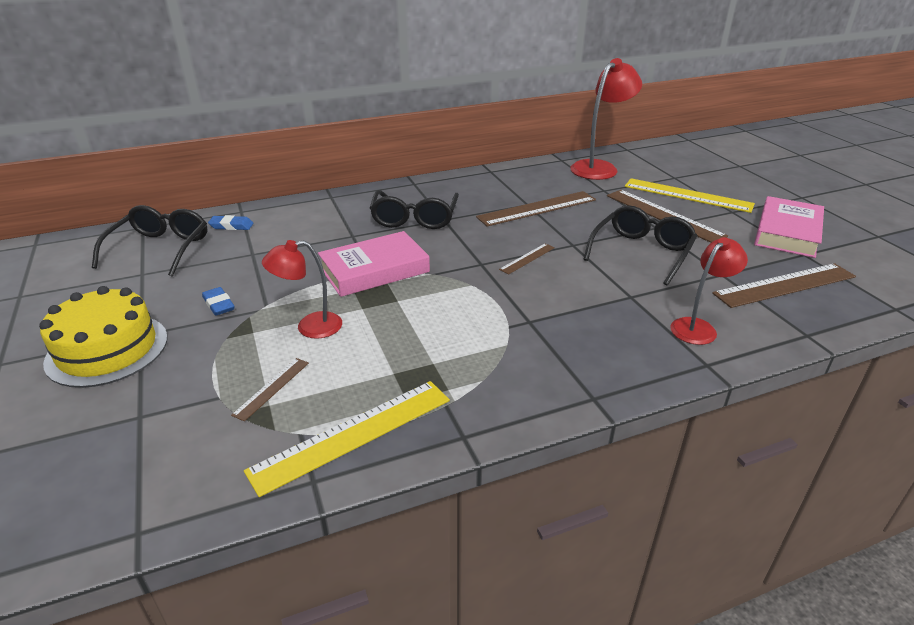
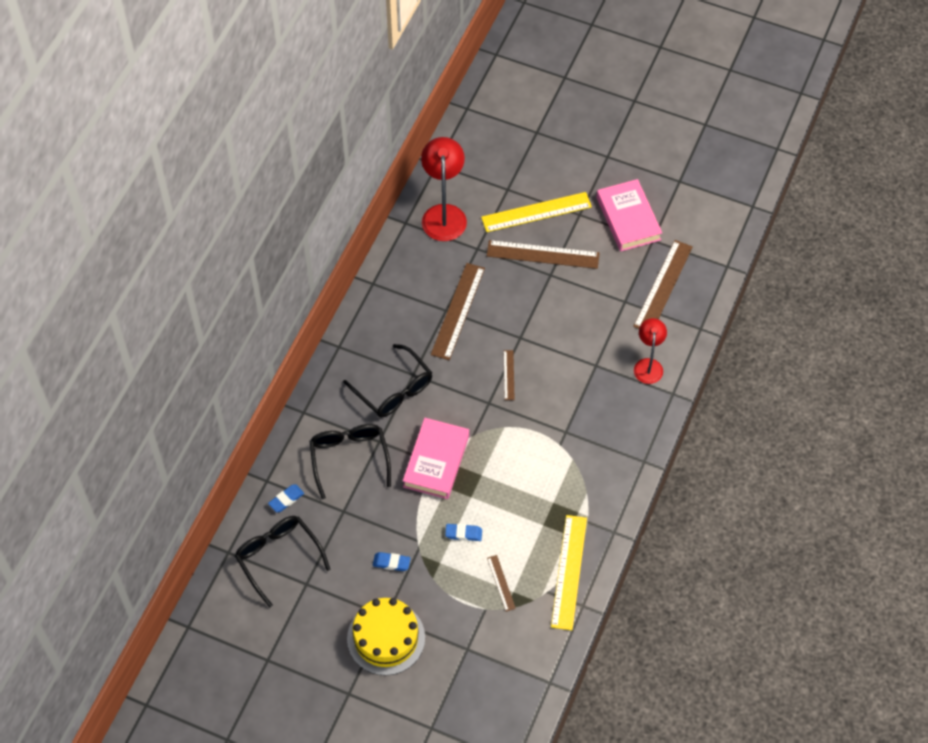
camera: 45 degrees left, 25 degrees up
red lamp [262,240,342,339] -> blue eraser [445,524,482,541]
black glasses [583,205,697,285] -> black glasses moved to [310,424,391,499]

